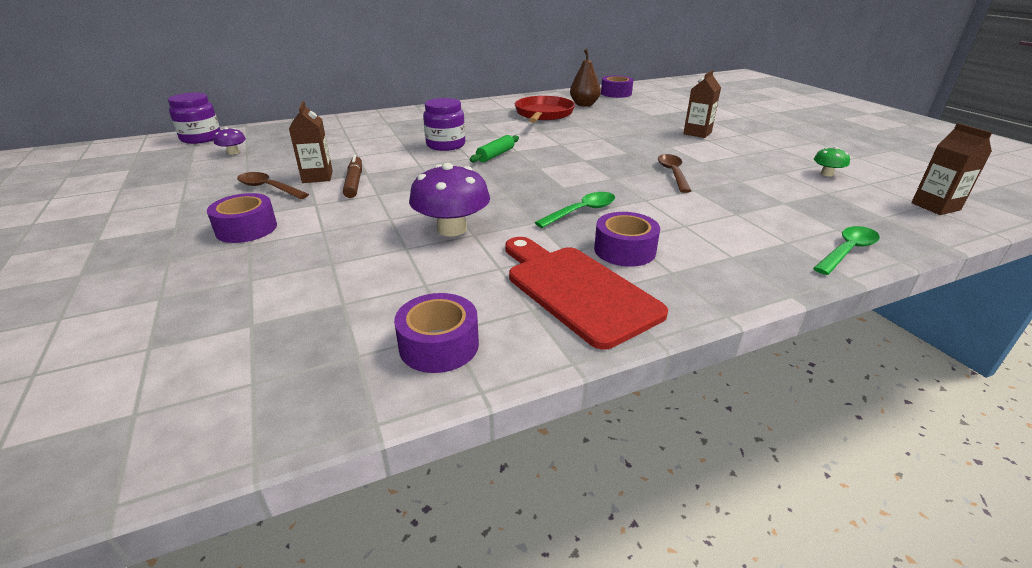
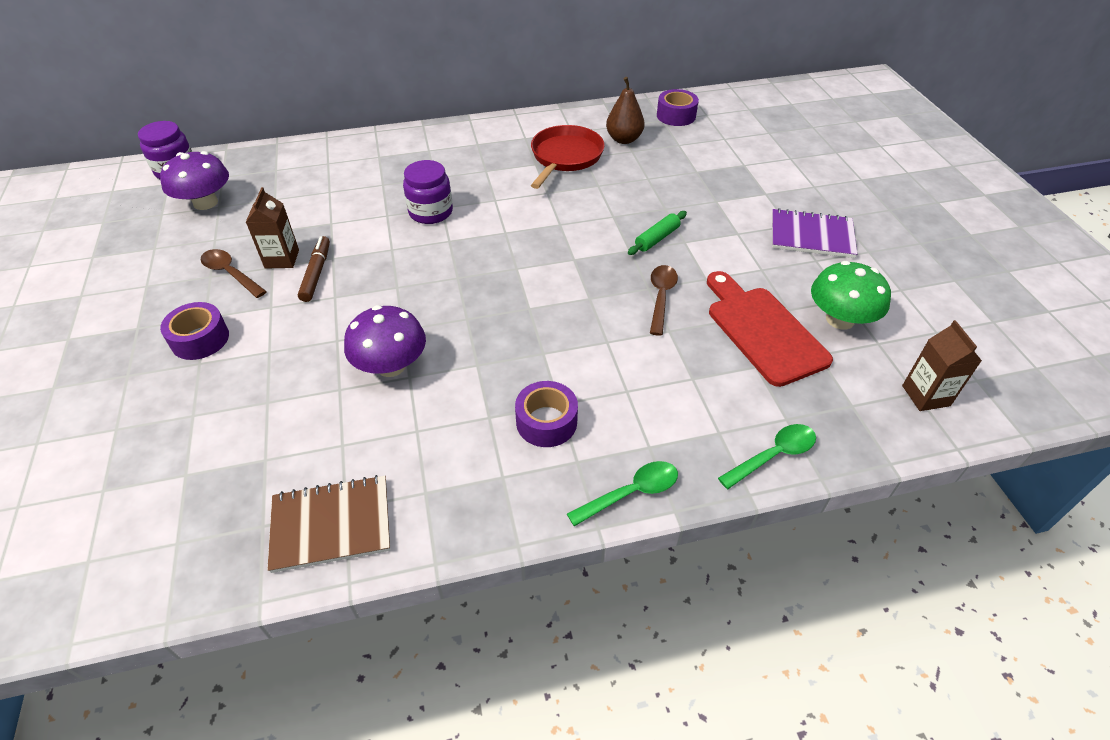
camera: 10 degrees right, 15 degrees up
purple mushroom [213,127,246,155] -> purple mushroom [160,151,229,210], size x1.99
purple tape [394,293,479,373] -> brown notebook [267,475,390,573]
green rolling pin [470,135,519,162] -> green rolling pin moved to [628,211,687,255]
red cutting board [505,237,668,349] -> red cutting board moved to [707,271,833,387]
green spoon [535,192,615,228] -> green spoon moved to [567,461,678,526]
brown carton [683,70,721,138] -> none
green mushroom [814,147,850,177] -> green mushroom [811,261,891,330], size x1.99
none -> purple notebook [772,208,857,258]

